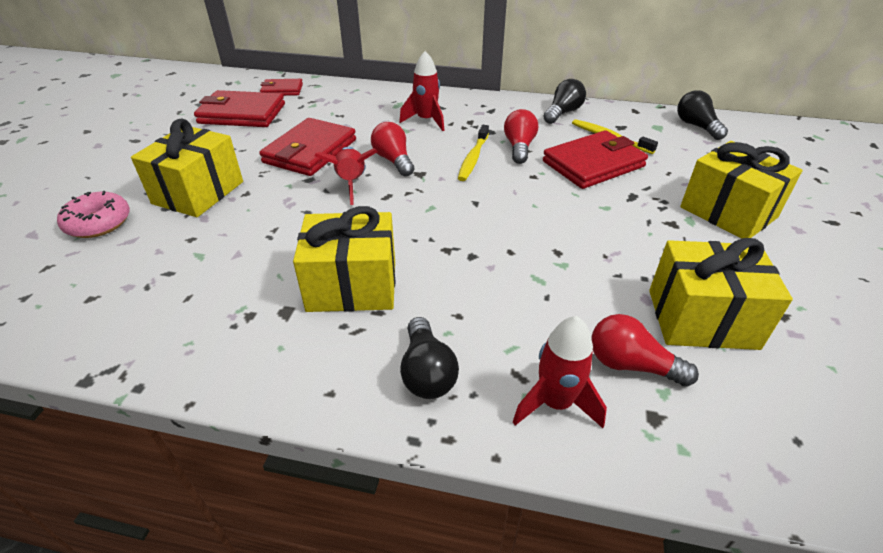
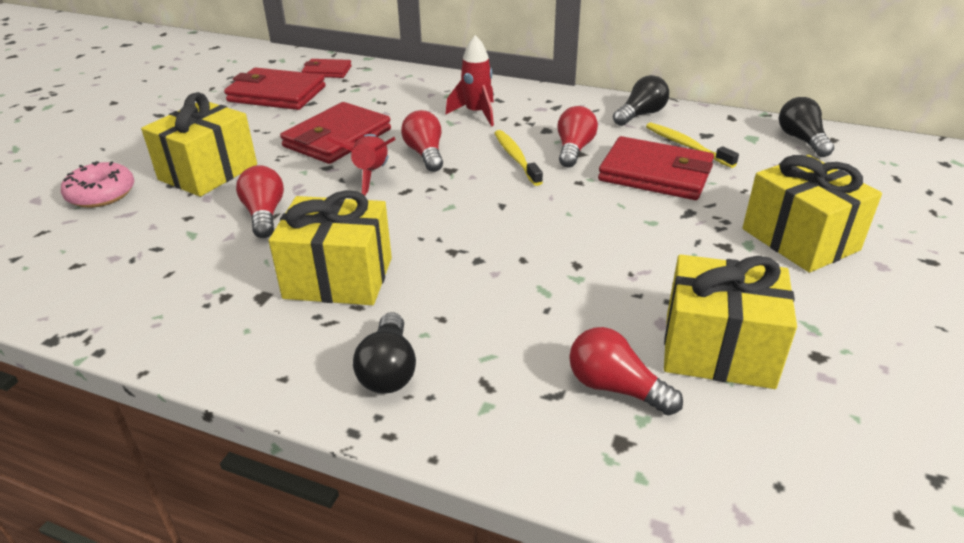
camera: 10 degrees right, 5 degrees down
yellow toothbrush [458,125,489,181] -> yellow toothbrush turned 135 degrees clockwise [494,130,543,186]
red rocket [513,316,607,428] -> none
red wallet [543,130,648,189] -> red wallet turned 45 degrees clockwise [598,136,714,200]
none -> red light bulb [236,165,284,238]

